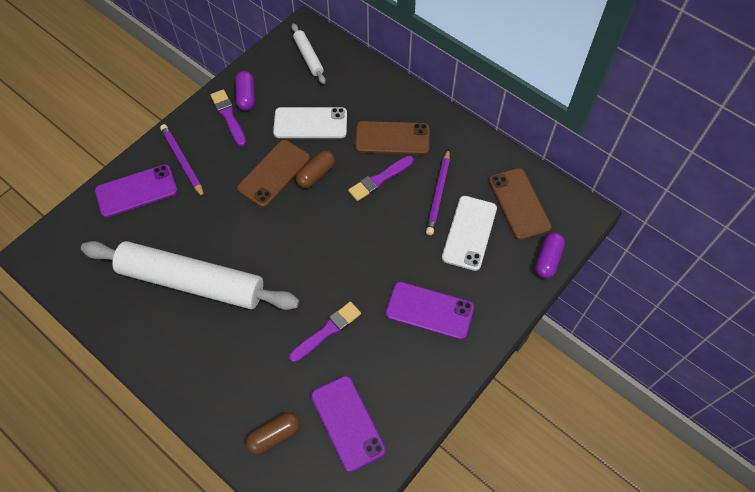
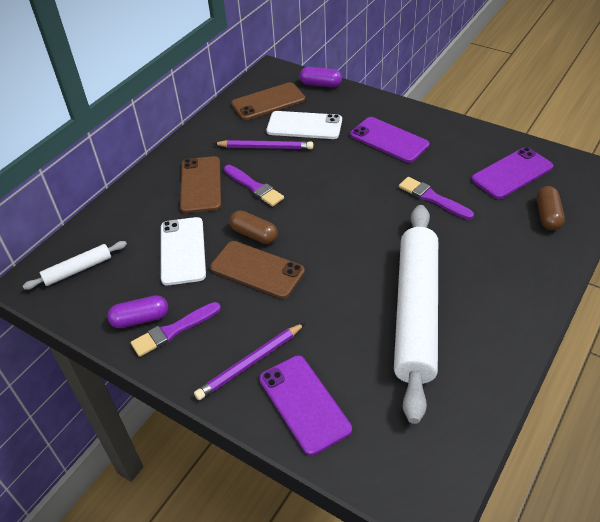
camera: 95 degrees left, 15 degrees down
brown capsule [246,412,300,454] -> brown capsule turned 45 degrees clockwise [537,186,565,230]
purple phone [386,282,474,340] -> purple phone turned 60 degrees counterclockwise [350,117,429,163]

